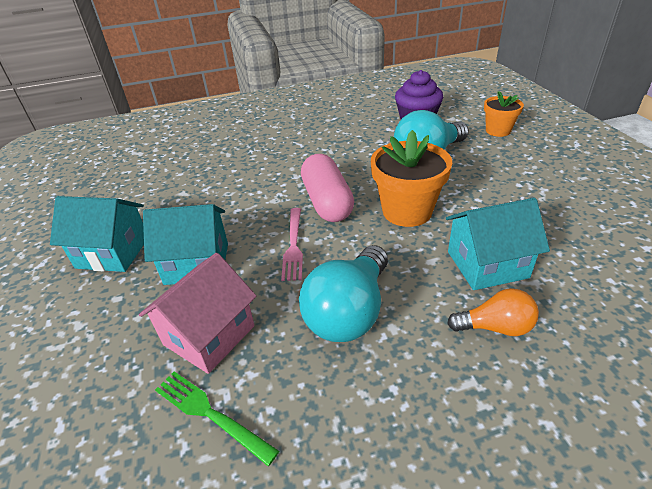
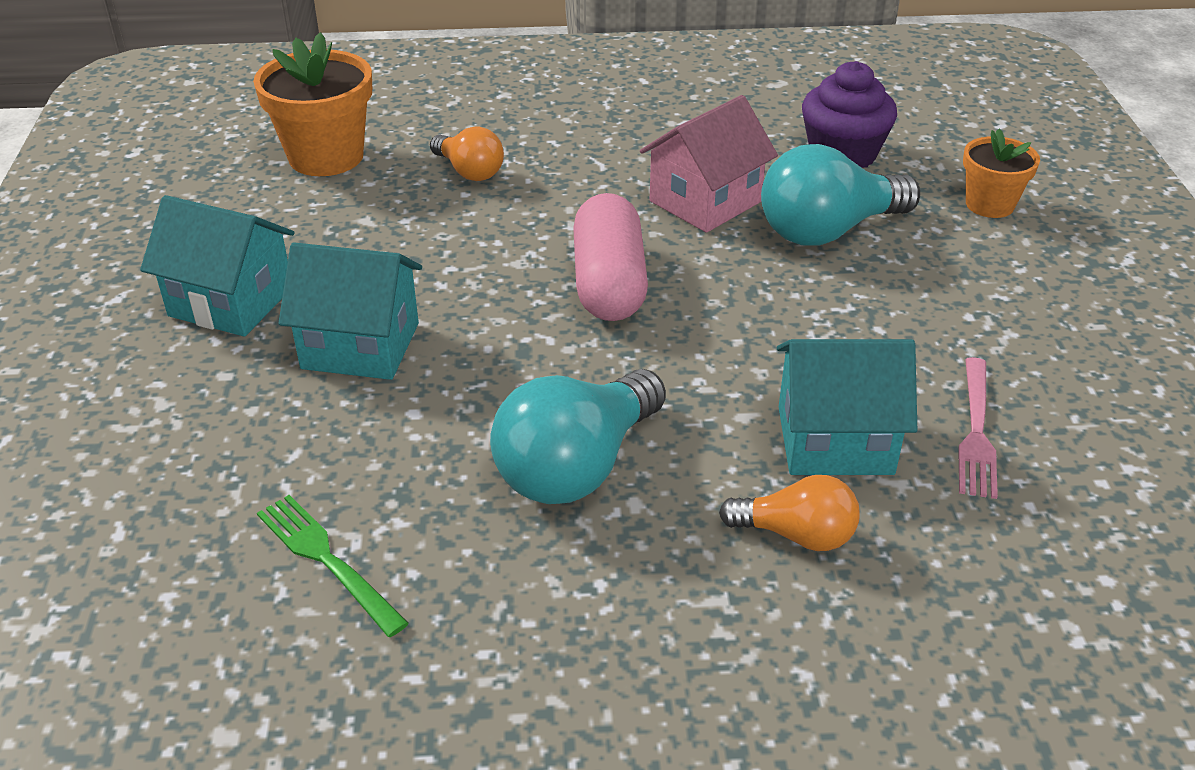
camera: 10 degrees right, 0 degrees up
pink house [139,253,256,374] -> pink house moved to [640,95,778,233]
pink fork [281,208,303,281] -> pink fork moved to [958,357,998,499]
orange flower pot [371,130,452,227] -> orange flower pot moved to [253,32,372,176]
none -> orange light bulb [430,127,504,181]

